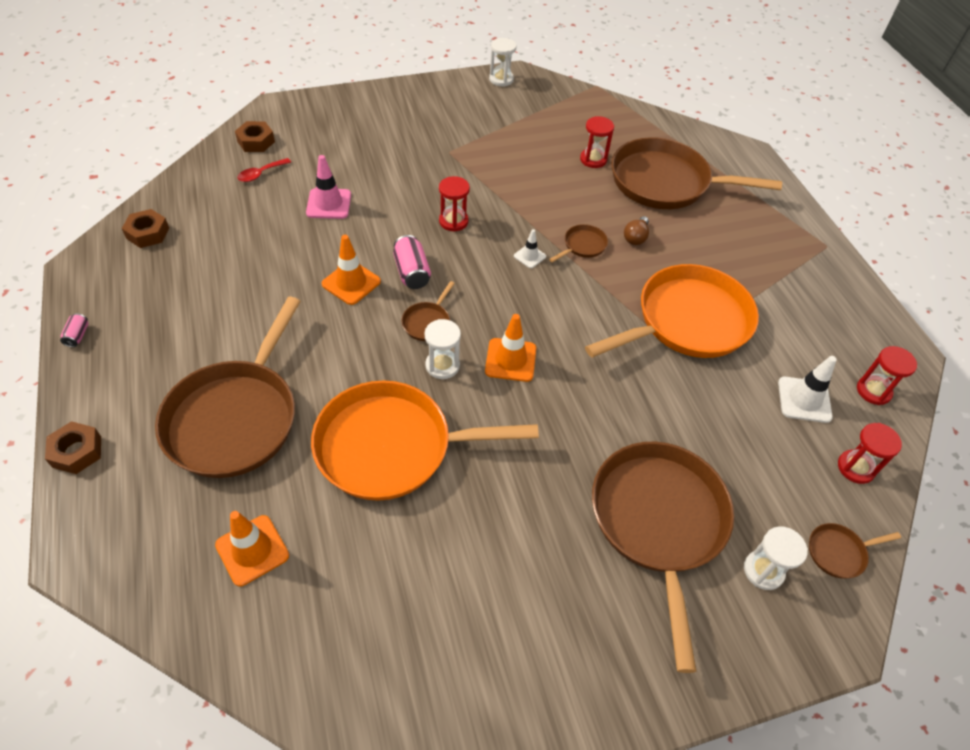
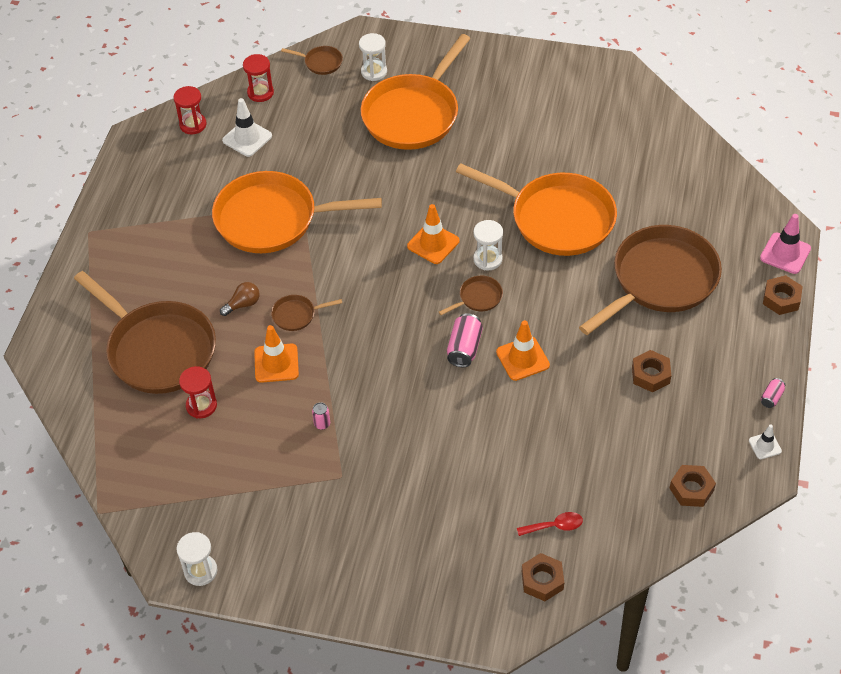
camera: 145 degrees left, 0 degrees up
orange traffic cone [215,511,289,586] -> orange traffic cone moved to [254,325,299,383]
pink traffic cone [306,155,351,219] -> pink traffic cone moved to [760,214,811,274]
red hourglass [439,176,470,232] -> none
white traffic cone [514,229,546,268] -> white traffic cone moved to [749,425,782,459]
brown pan [592,442,734,673] -> orange pan [361,34,471,150]
none -> pink can [312,402,330,430]
none -> brown nut [632,350,671,392]

